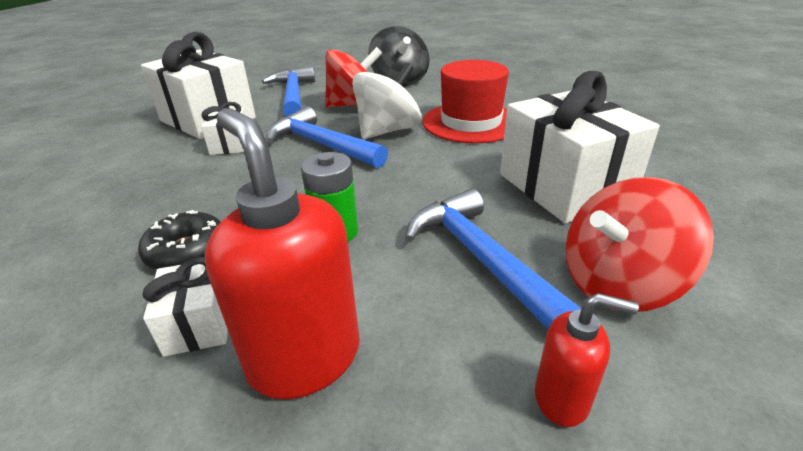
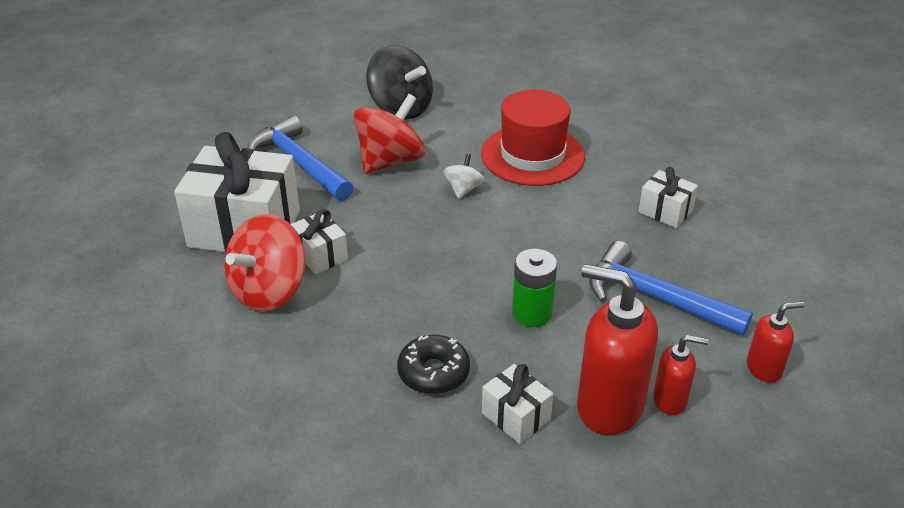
camera: 30 degrees left, 5 degrees up
blue hammer [267,106,388,168] -> none
white spinning top [352,63,422,139] -> white spinning top [444,154,484,199], size x0.50
white gift [500,71,660,223] -> white gift [638,167,698,228], size x0.47
red spinning top [566,177,714,312] -> red spinning top moved to [224,214,306,311]
none -> red soap dispenser [653,335,708,415]

